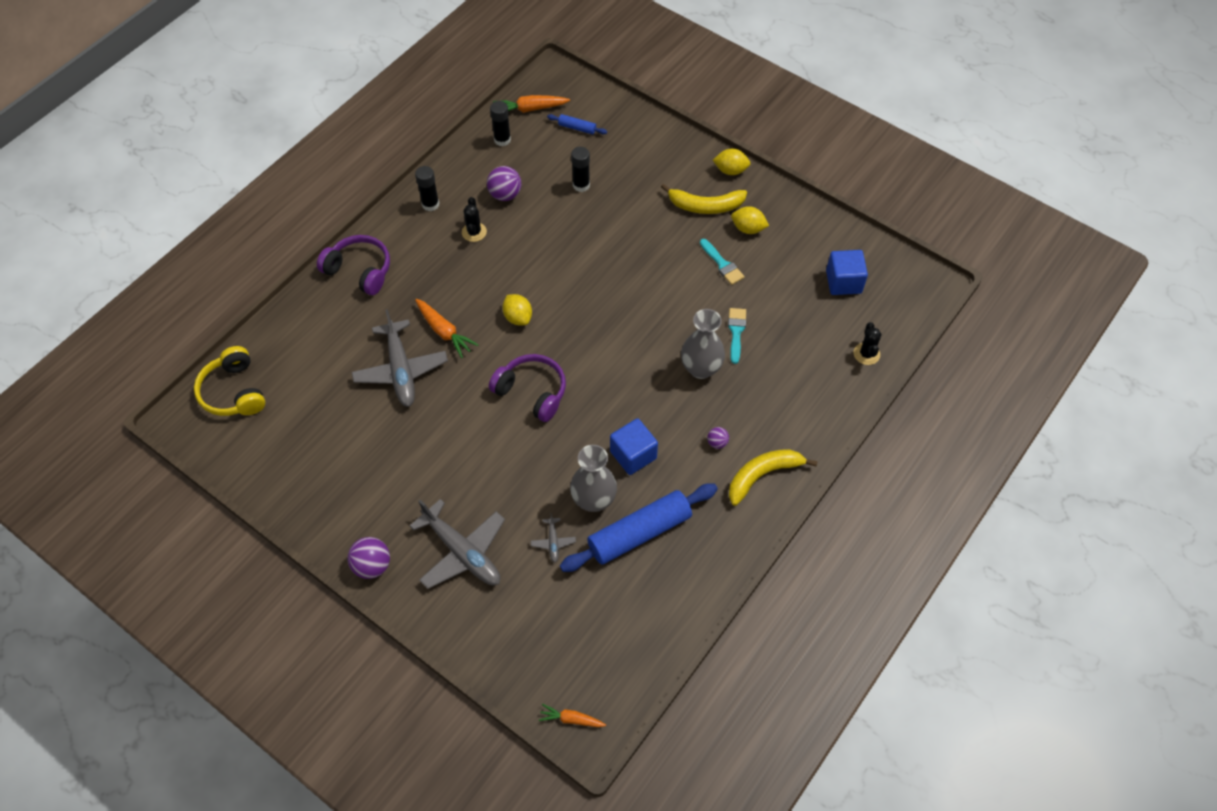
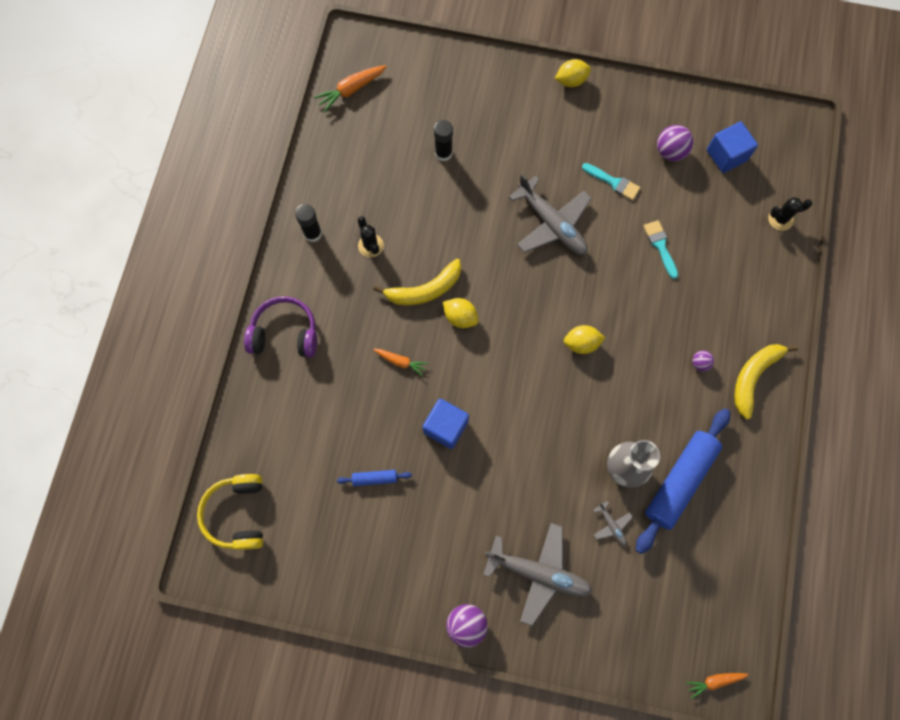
camera: 25 degrees left, 15 degrees up
yellow headphones [194,346,265,416] -> yellow headphones turned 45 degrees clockwise [197,474,263,550]
grey plane [352,309,448,407] -> grey plane moved to [509,174,592,255]
orange carrot [415,299,478,358] -> orange carrot [373,349,428,376], size x0.65
purple ball [487,166,521,201] -> purple ball moved to [657,125,694,161]
purple headphones [489,354,566,422] -> none
black glue stick [490,101,511,146] -> none
blue rolling pin [547,114,607,134] -> blue rolling pin moved to [337,470,412,486]
blue cube [610,418,658,475] -> blue cube moved to [423,399,469,449]
yellow banana [661,184,747,214] -> yellow banana moved to [373,259,461,305]
grey vase [681,309,725,379] -> none
yellow lemon [731,206,769,234] -> yellow lemon moved to [564,325,605,354]
black cactus [854,322,881,365] -> black cactus turned 75 degrees counterclockwise [768,197,813,231]

